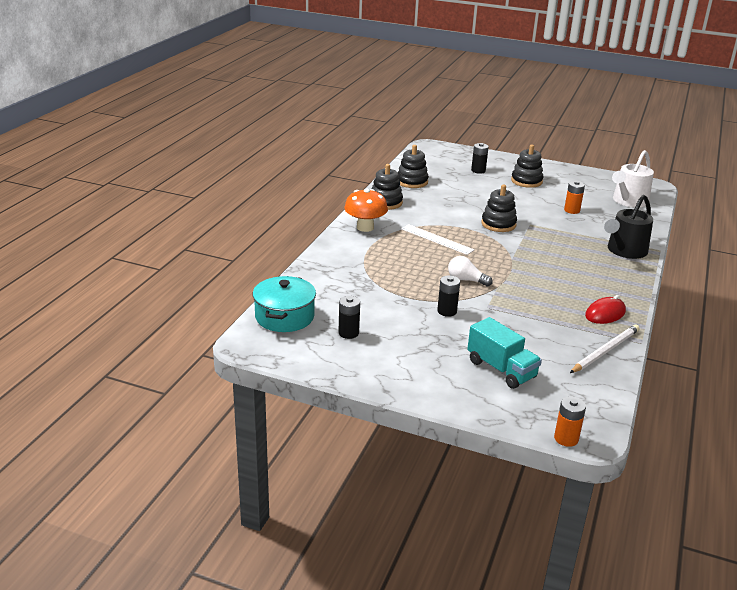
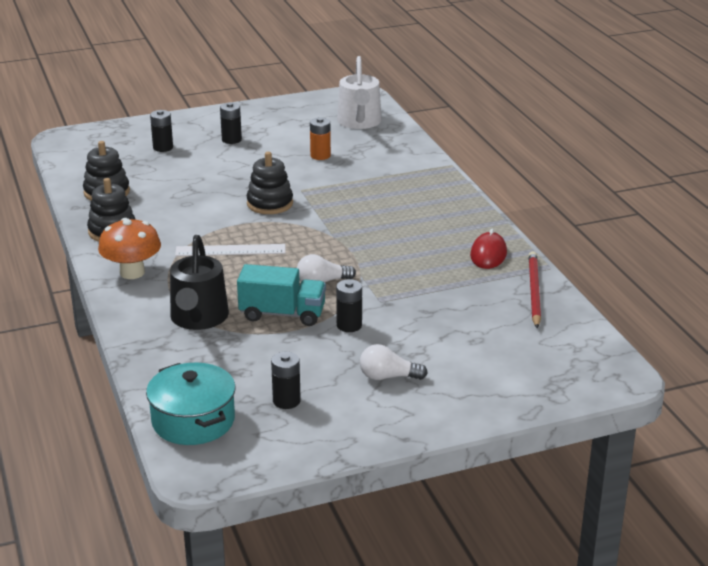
camera: 40 degrees left, 0 degrees up
turquoise truck [467,317,542,389] -> turquoise truck moved to [237,264,326,326]
black stacking toy [511,145,544,188] -> black battery [220,102,242,144]
orange battery [554,396,586,447] -> none
white pencil [570,324,639,373] -> red pencil [528,251,541,328]
black watering can [604,195,653,259] -> black watering can moved to [170,235,229,330]
none -> white light bulb [360,344,428,380]

